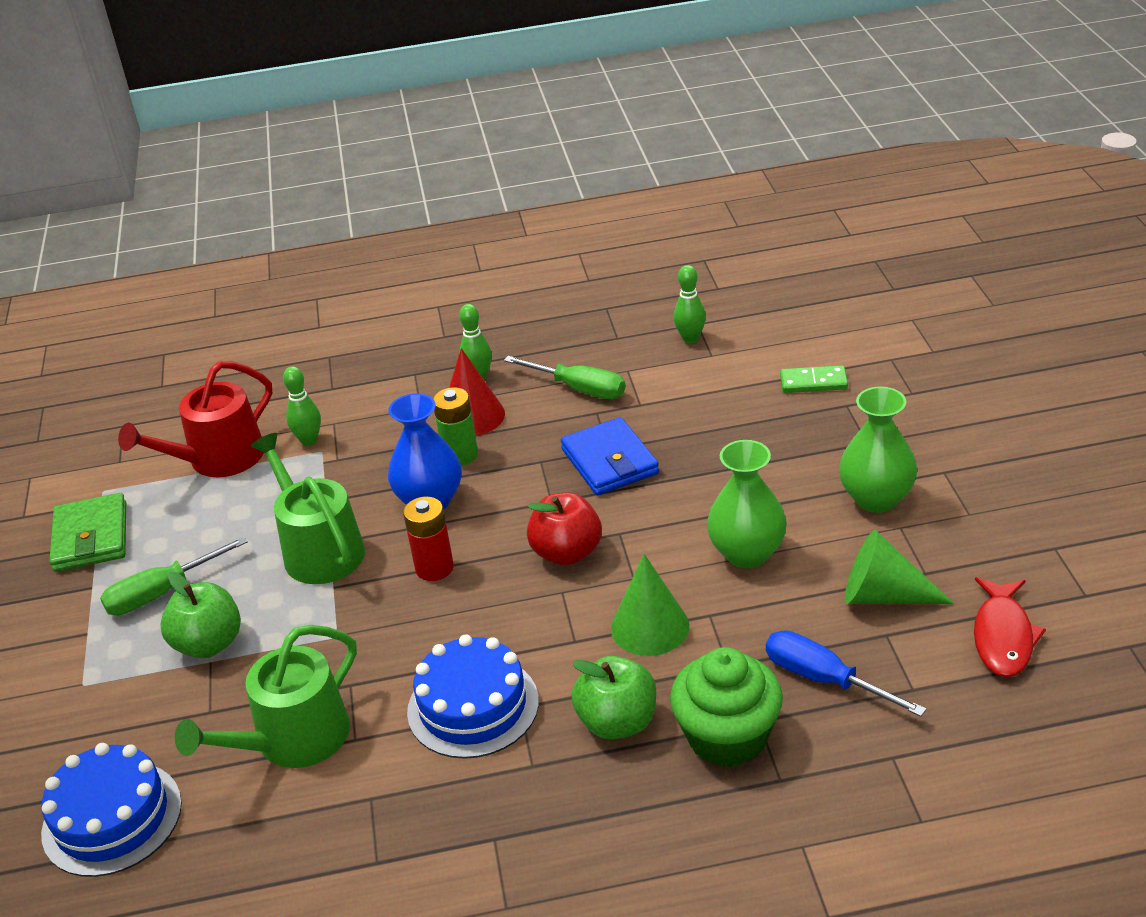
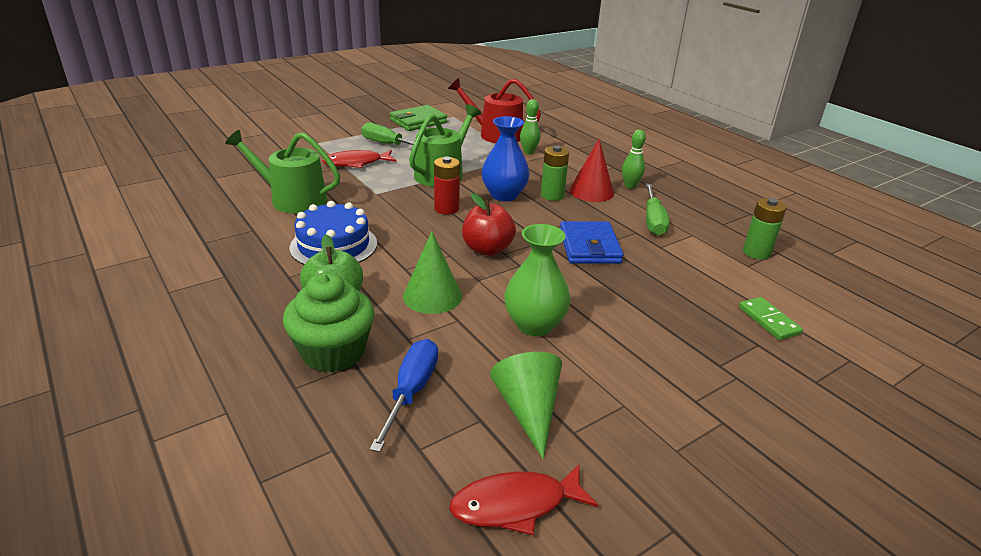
camera: 60 degrees right, 5 degrees down
blue cake [41,743,182,877] -> none
green apple [160,572,241,658] -> red fish [322,150,396,168]
blue wallet [561,417,659,495] -> blue wallet turned 45 degrees counterclockwise [560,221,624,264]
green bowling pin [674,265,706,343] -> green battery [743,198,787,260]
green vase [839,386,917,513] -> none

